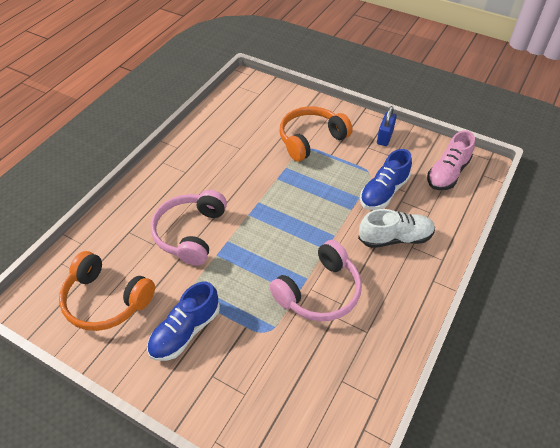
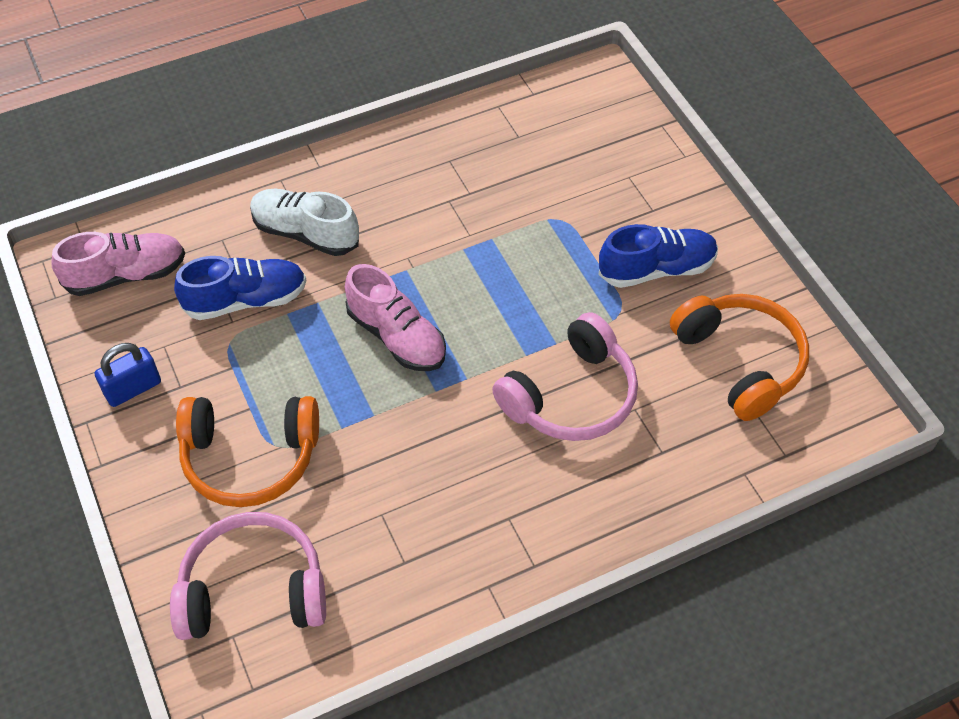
camera: 145 degrees left, 5 degrees up
pink headphones [269,240,362,321] -> pink headphones moved to [170,512,326,640]
none -> pink shoe [345,264,446,371]

